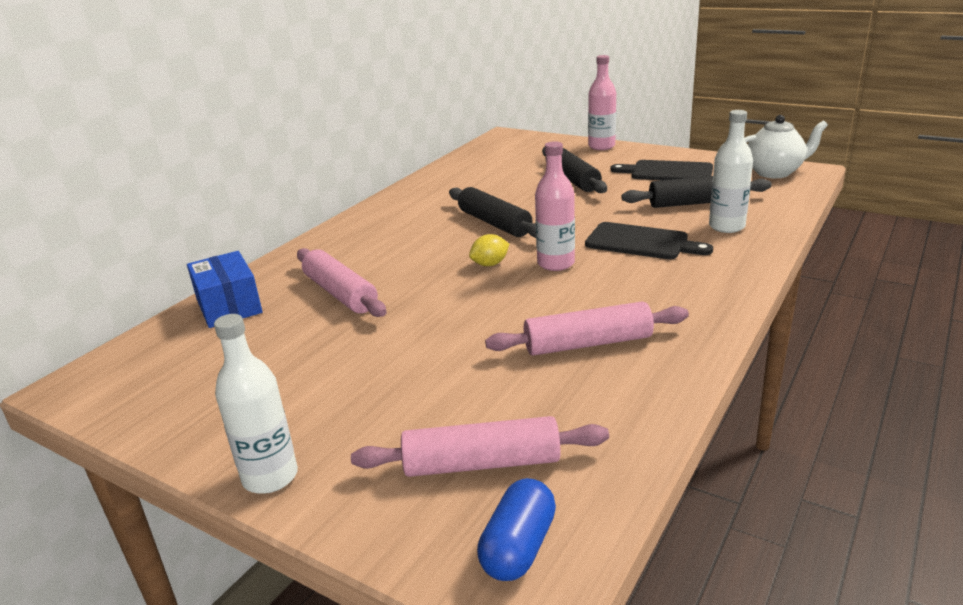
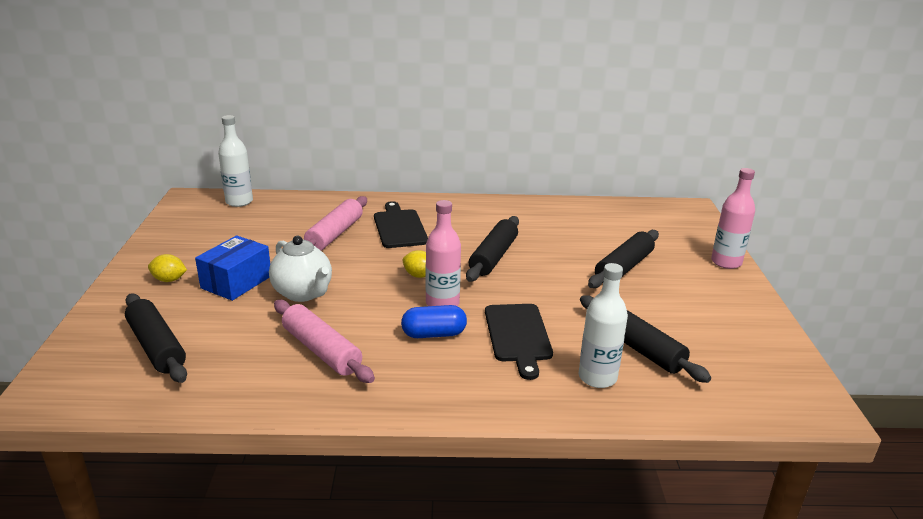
camera: 55 degrees right, 0 degrees up
blue box [187,251,263,328] -> blue box moved to [195,235,270,301]
white bottle [214,314,298,494] -> white bottle moved to [218,115,253,207]
pink rolling pin [351,416,609,477] -> black rolling pin [125,294,187,383]
blue capsule [477,478,556,581] -> blue capsule moved to [401,305,467,338]
black cutting board [611,160,713,180] -> black cutting board moved to [374,201,428,248]
white teapot [745,115,828,178] -> white teapot moved to [269,236,332,302]
none -> yellow lemon [148,254,187,282]

